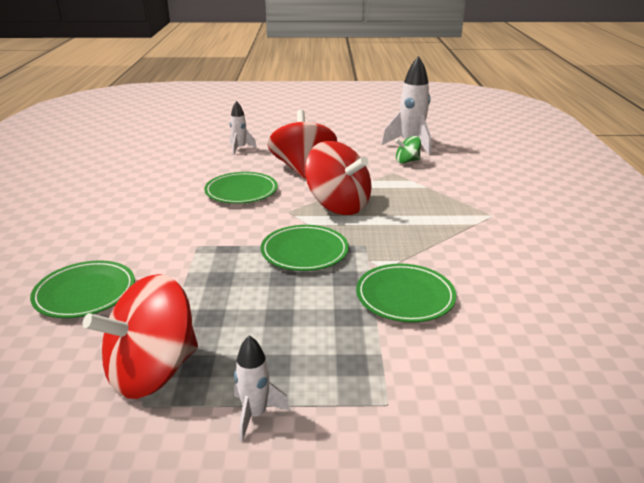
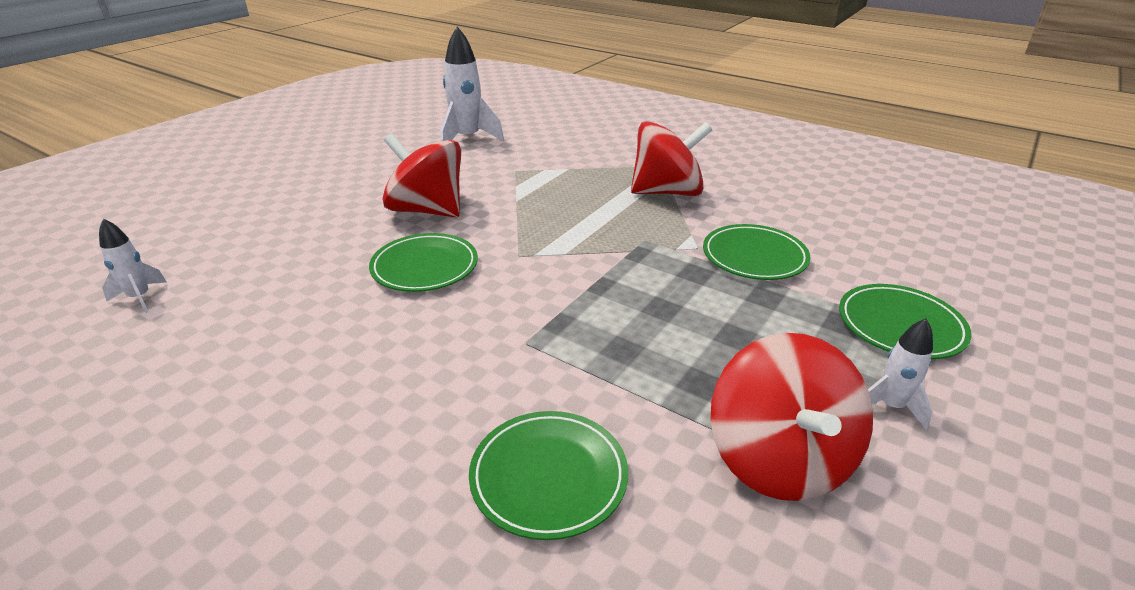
camera: 55 degrees left, 5 degrees up
white rocket [230,101,257,155] -> white rocket moved to [99,218,166,313]
green plate [261,225,349,271] -> green plate moved to [839,284,972,359]
red spinning top [305,141,372,215] -> red spinning top moved to [631,121,712,196]
green spinning top [395,136,421,164] -> none

